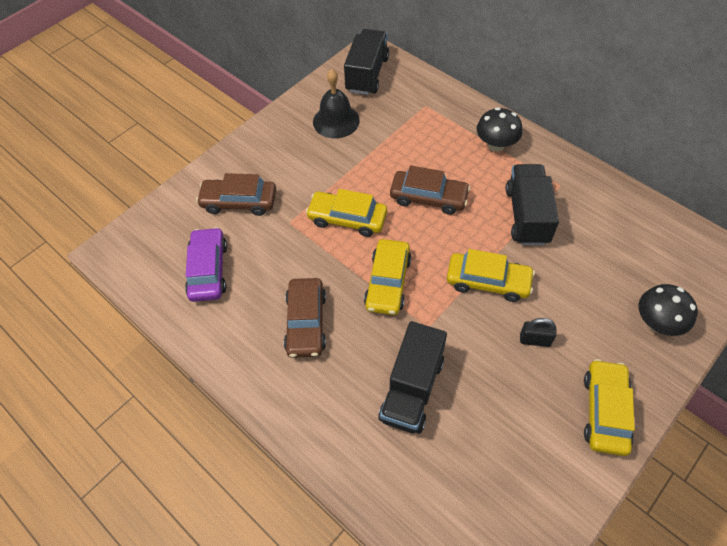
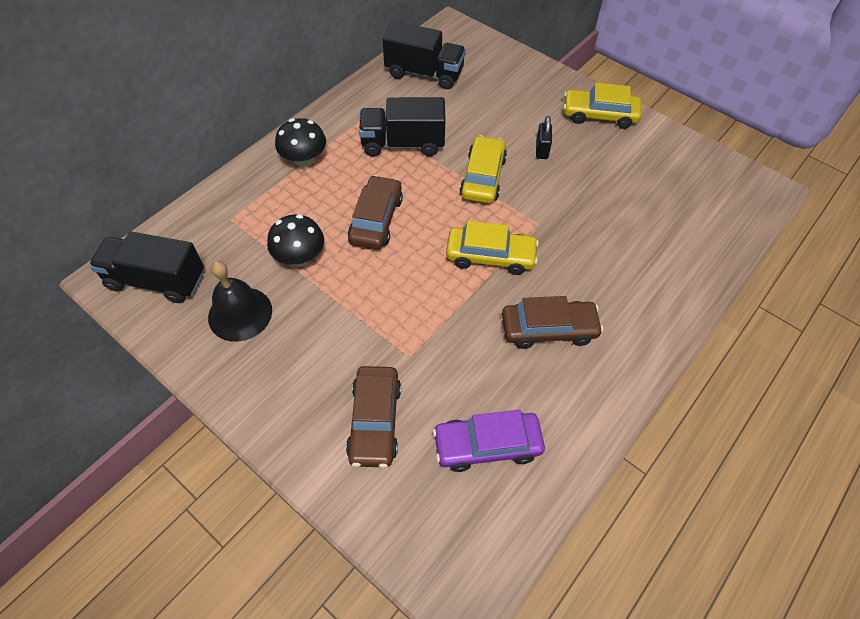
camera: 95 degrees left, 0 degrees up
yellow car [306,189,387,237] -> none
black truck [378,321,447,434] -> black truck moved to [383,21,466,89]
black mushroom [639,284,698,336] -> black mushroom moved to [267,214,324,267]

